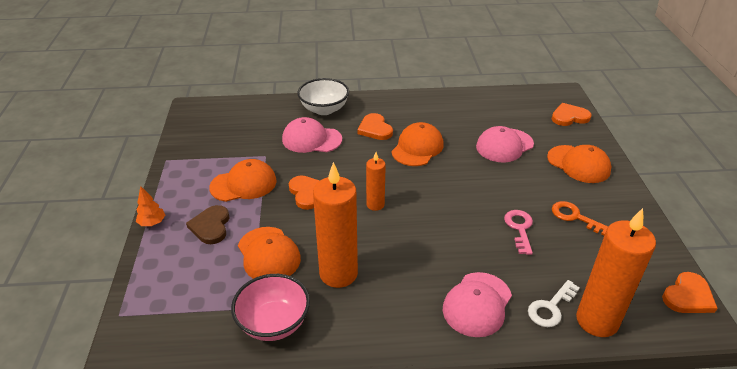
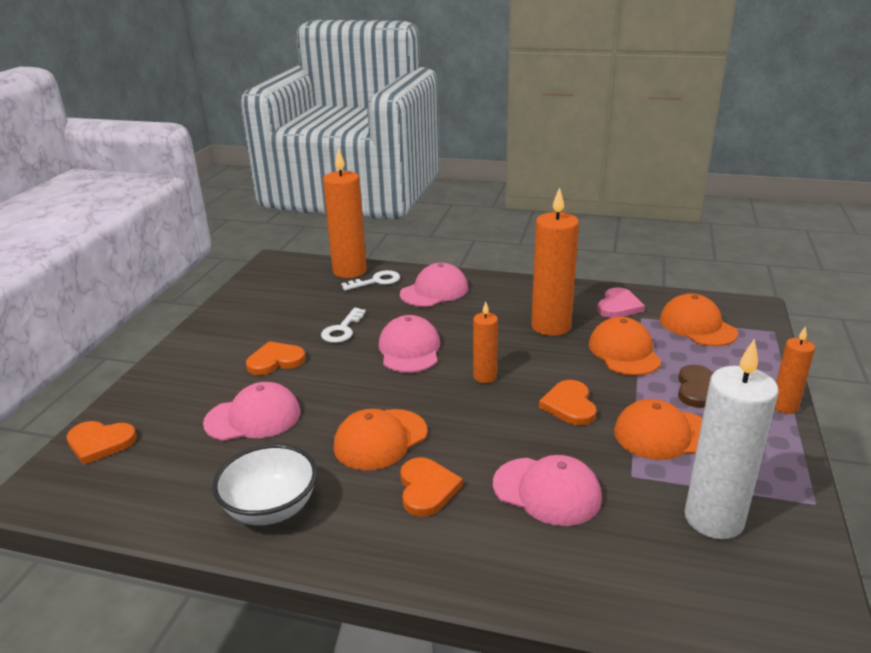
camera: 160 degrees left, 10 degrees down
orange tree [136,186,165,226] -> orange candle [775,326,815,414]
pink bowl [231,274,310,341] -> pink heart [597,287,645,318]
white bowl [297,78,349,115] -> white bowl moved to [212,444,317,525]
pink key [504,210,533,255] -> white key [321,308,366,343]
orange cap [547,145,611,183] -> orange cap moved to [660,293,738,346]
orange key [552,201,608,236] -> none
orange heart [662,272,717,313] -> orange heart moved to [246,341,306,375]
none -> pink cap [379,315,440,373]
none -> white candle [685,339,779,539]

